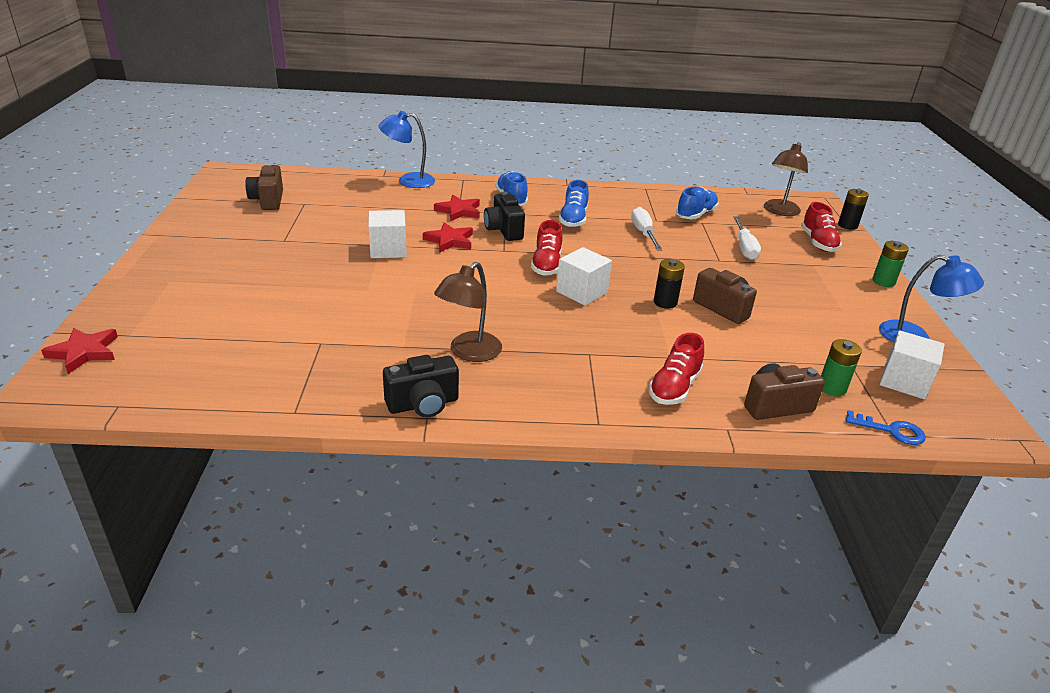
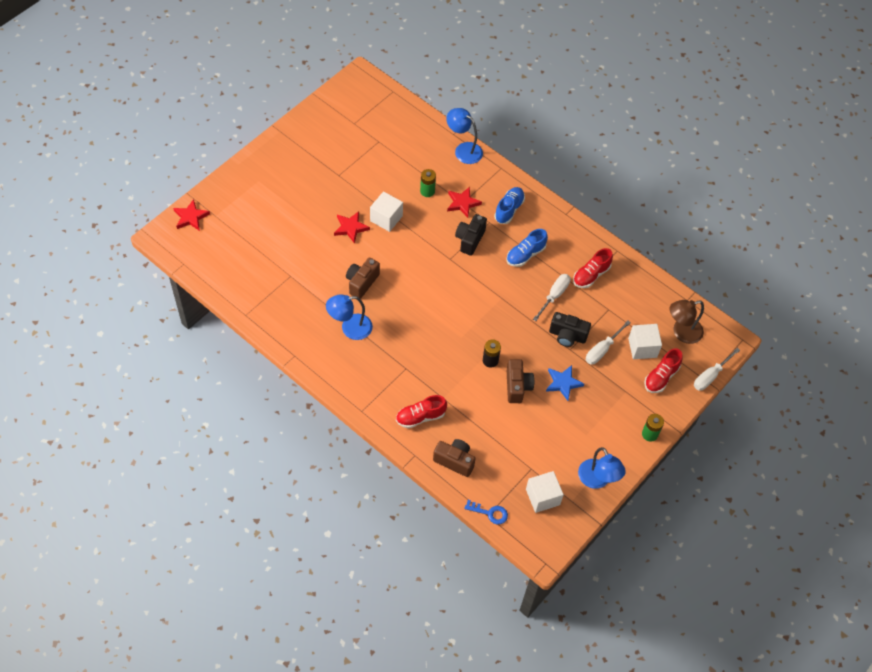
camera: 40 degrees right, 25 degrees up
brown camera [245,163,283,210] -> brown camera moved to [346,258,380,299]
black camera [383,355,459,417] -> black camera moved to [549,312,591,347]
red star [423,222,473,253] -> red star moved to [334,211,370,244]
brown lamp [434,262,502,362] -> blue lamp [326,294,373,340]
red shoe [531,220,563,276] -> red shoe moved to [573,248,613,288]
white cube [556,247,612,306] -> white cube moved to [628,324,662,359]
blue shoe [676,187,719,219] -> none
green battery [821,339,862,396] -> green battery moved to [420,169,436,197]
black battery [838,189,869,230] -> white screwdriver [694,348,740,391]
blue key [846,410,926,445] -> blue key turned 45 degrees counterclockwise [464,500,508,525]
none -> blue star [546,365,584,401]

